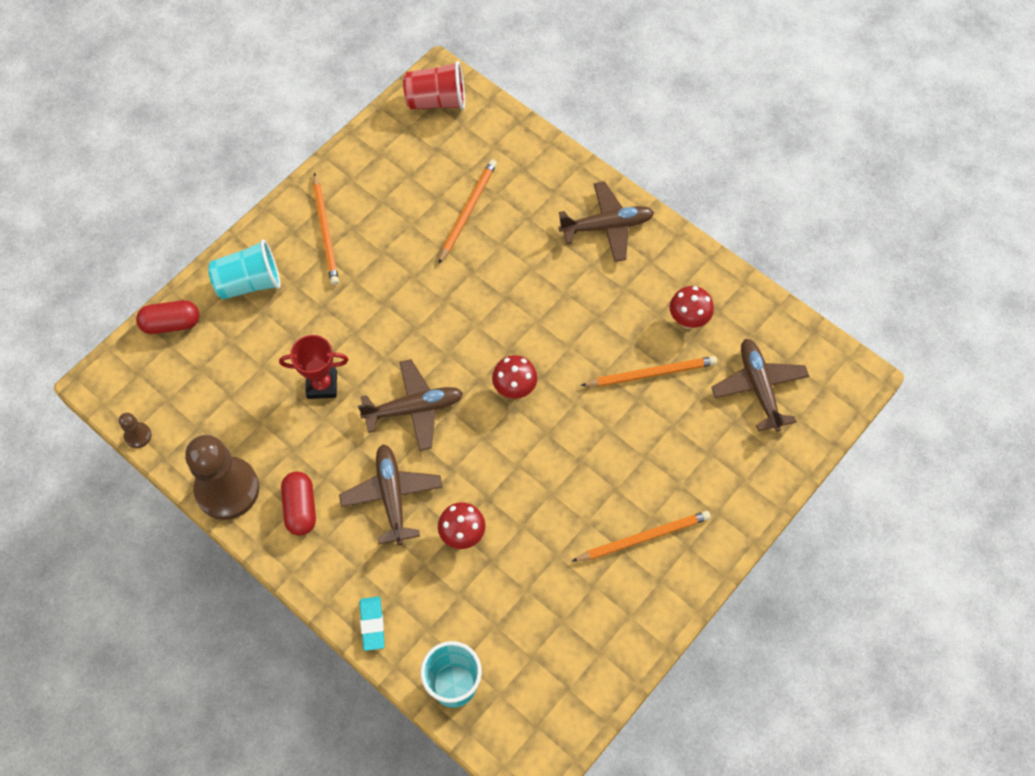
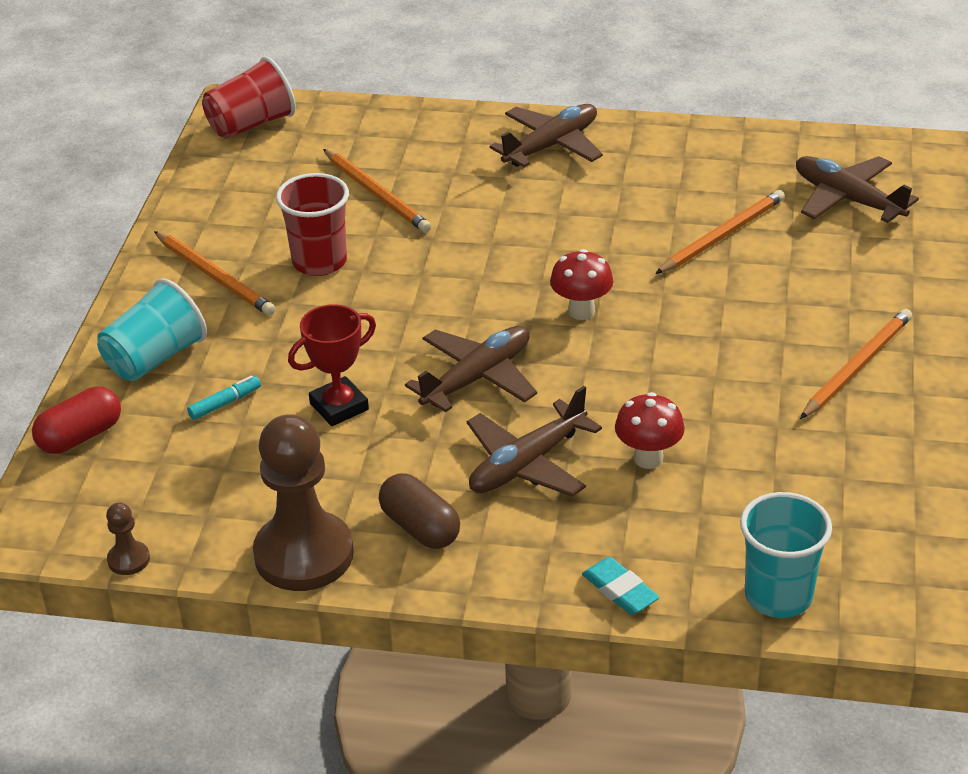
camera: 30 degrees left, 25 degrees down
red capsule [281,471,316,536] -> brown capsule [379,473,460,549]
brown plane [339,444,443,545] -> brown plane turned 90 degrees counterclockwise [467,386,602,497]
orange pencil [438,159,497,264] -> orange pencil turned 150 degrees clockwise [323,149,431,233]
red mushroom [670,286,714,329] -> none
none -> turquoise marker [187,375,261,420]
none -> red cup [276,173,349,276]

